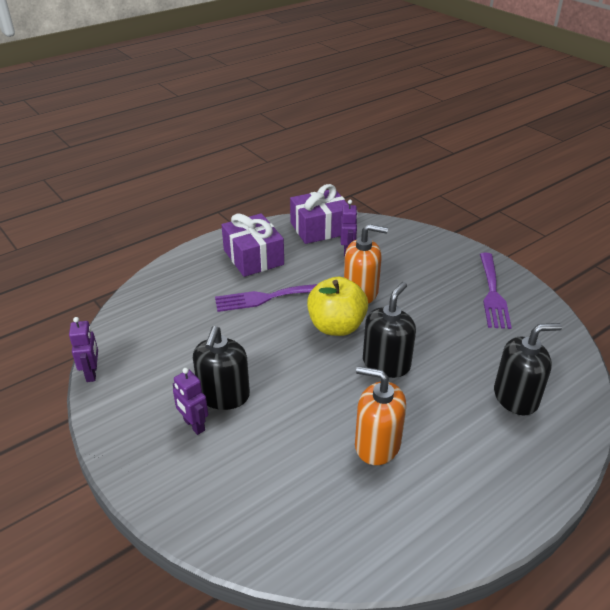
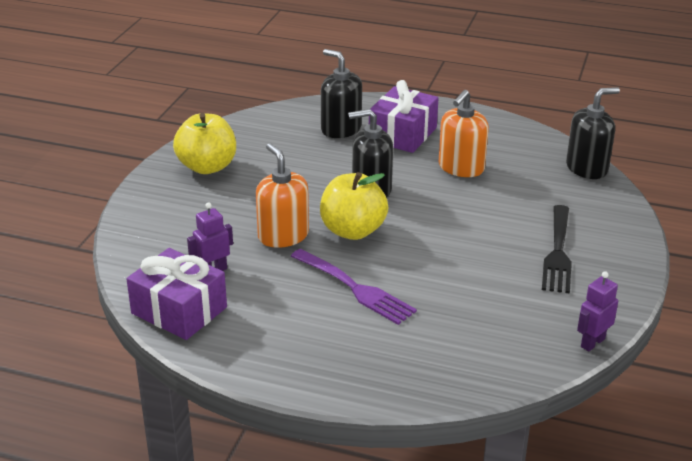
camera: 125 degrees left, 5 degrees down
purple robot [173,368,208,435] -> black fork [542,205,572,294]
black soap dispenser [193,326,250,410] -> black soap dispenser moved to [566,87,620,179]
purple gift [222,213,284,277] -> purple gift moved to [369,80,439,153]
orange soap dispenser [355,366,406,465] -> orange soap dispenser turned 45 degrees clockwise [438,90,489,177]
purple fork [480,253,512,329] -> yellow apple [173,113,236,174]

